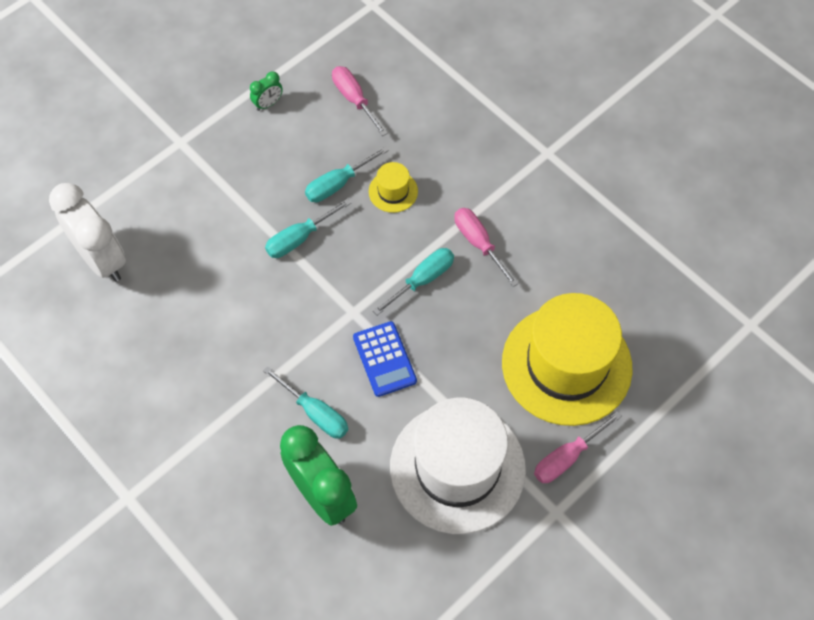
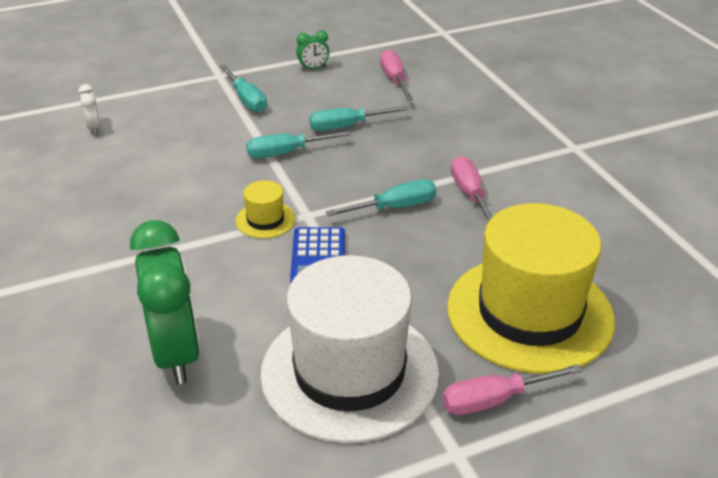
camera: 20 degrees right, 25 degrees down
white clock [49,183,126,282] -> white clock [78,84,101,135], size x0.44
turquoise screwdriver [264,367,348,439] -> turquoise screwdriver moved to [220,65,267,112]
yellow hat [369,162,418,213] -> yellow hat moved to [236,180,295,238]

